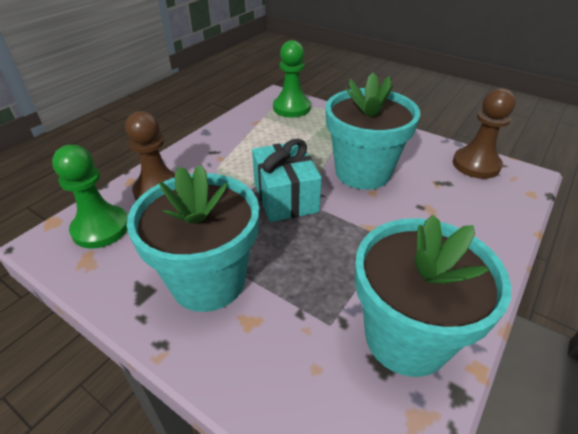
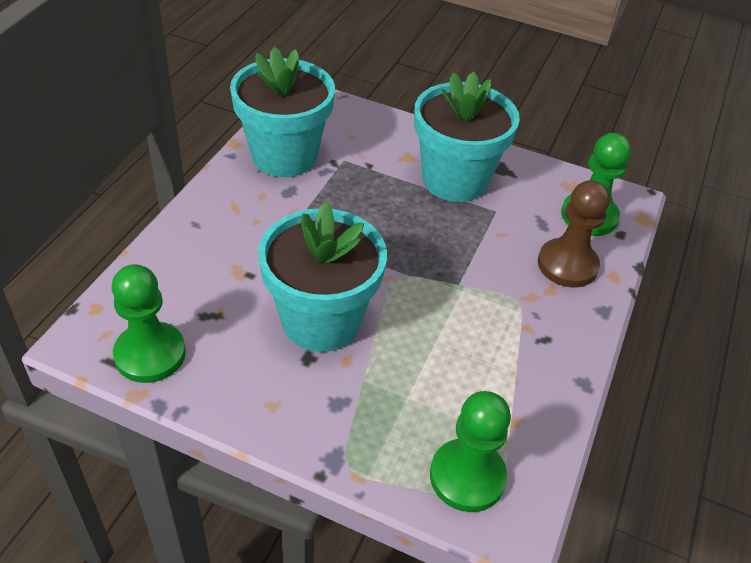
camera: 165 degrees right, 5 degrees up
turquoise gift [252,139,322,222] -> none
brown pawn [453,88,516,179] -> green pawn [111,264,186,383]

